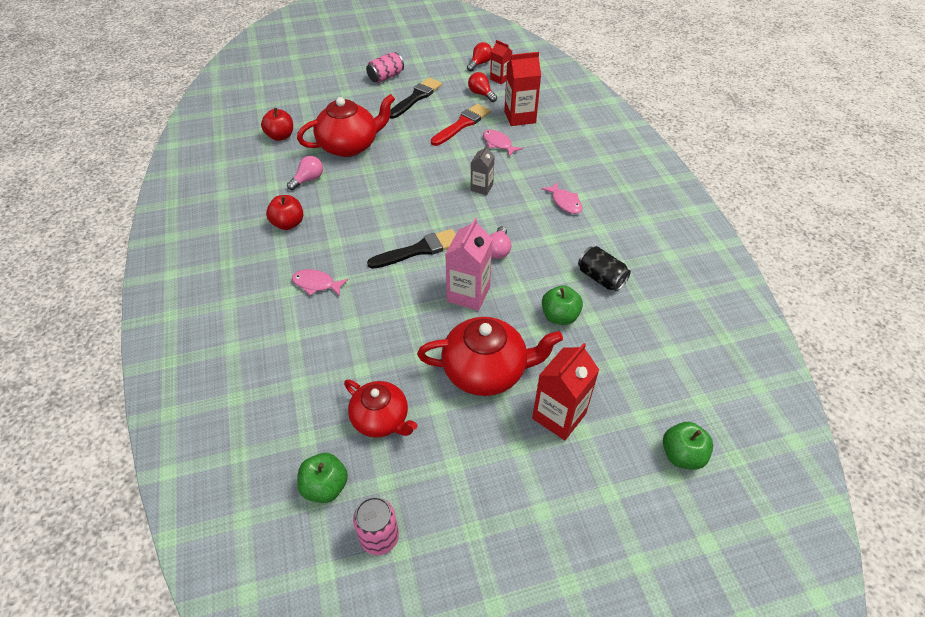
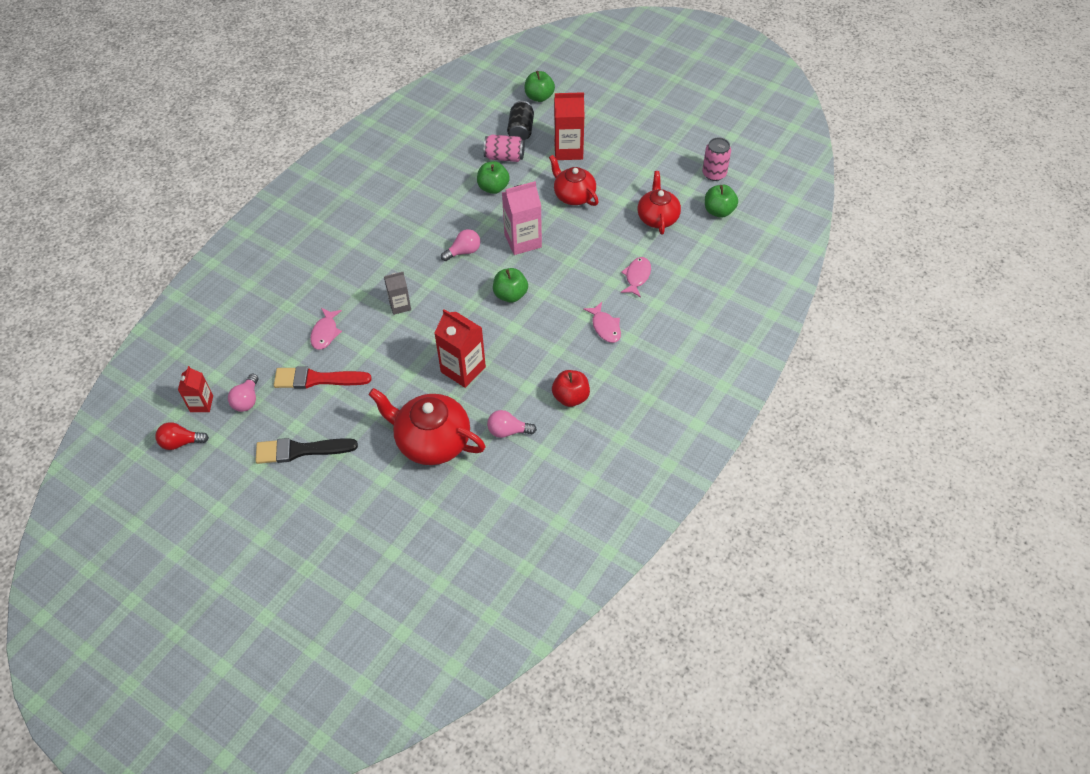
camera: 130 degrees left, 5 degrees up
red apple [261,108,293,141] -> none
pink can [366,52,404,83] -> pink can moved to [484,135,525,162]
black brush [367,229,456,269] -> green apple [493,268,528,303]
red teapot [417,317,563,396] -> red teapot [549,155,599,206], size x0.66
red light bulb [468,72,497,102] -> pink light bulb [228,374,258,412]
red carton [504,52,541,126] -> red carton moved to [434,309,486,388]
pink fish [541,182,583,214] -> pink fish moved to [621,257,651,297]
black can [578,246,631,291] -> black can moved to [507,101,534,140]

